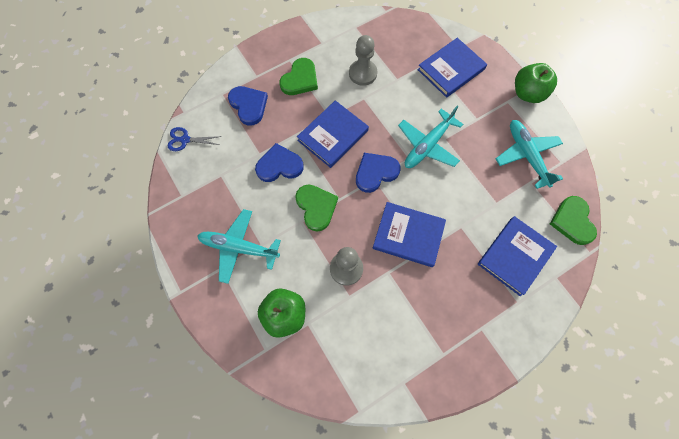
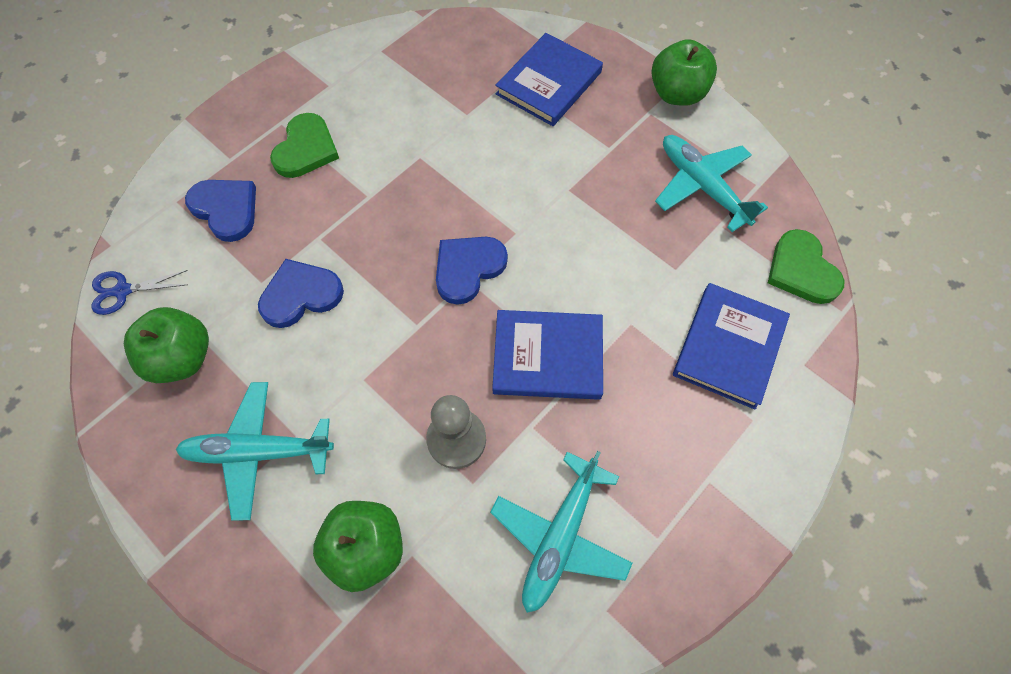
camera: 15 degrees left, 5 degrees down
green heart [295,185,338,232] -> none
blue book [297,100,369,168] -> none
grey pawn [349,35,377,86] -> none
turquoise plane [398,106,463,168] -> turquoise plane moved to [490,451,632,613]
none -> green apple [124,307,209,383]

